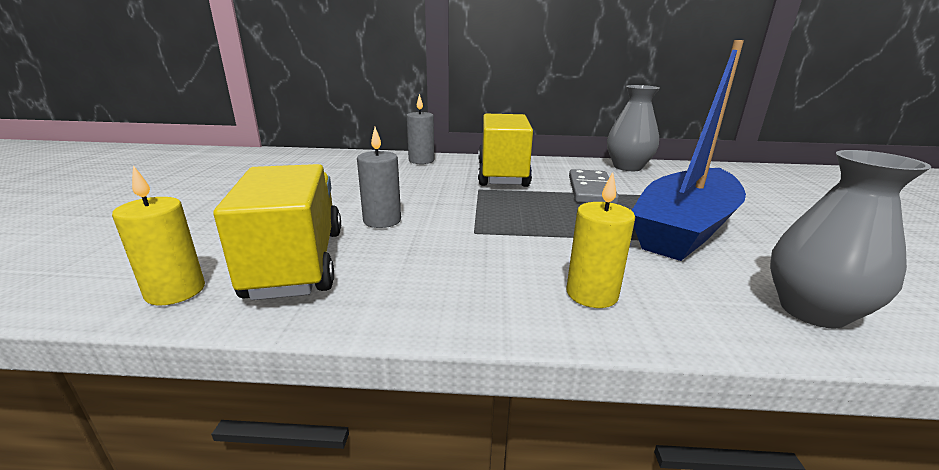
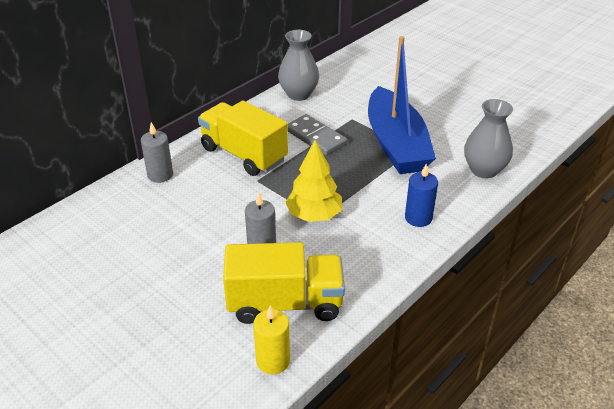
camera: 50 degrees left, 15 degrees up
yellow truck [214,164,341,300] -> yellow truck turned 150 degrees clockwise [223,242,345,324]
yellow candle [567,172,635,308] -> blue candle [405,164,438,227]
none -> yellow tree [285,140,342,222]

